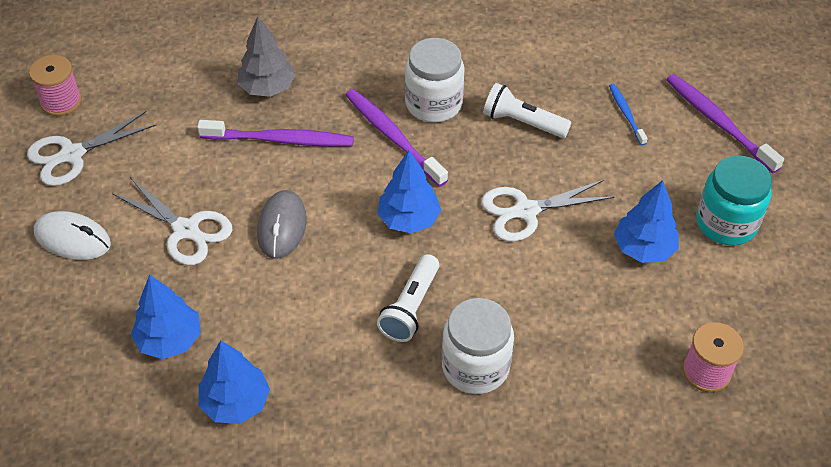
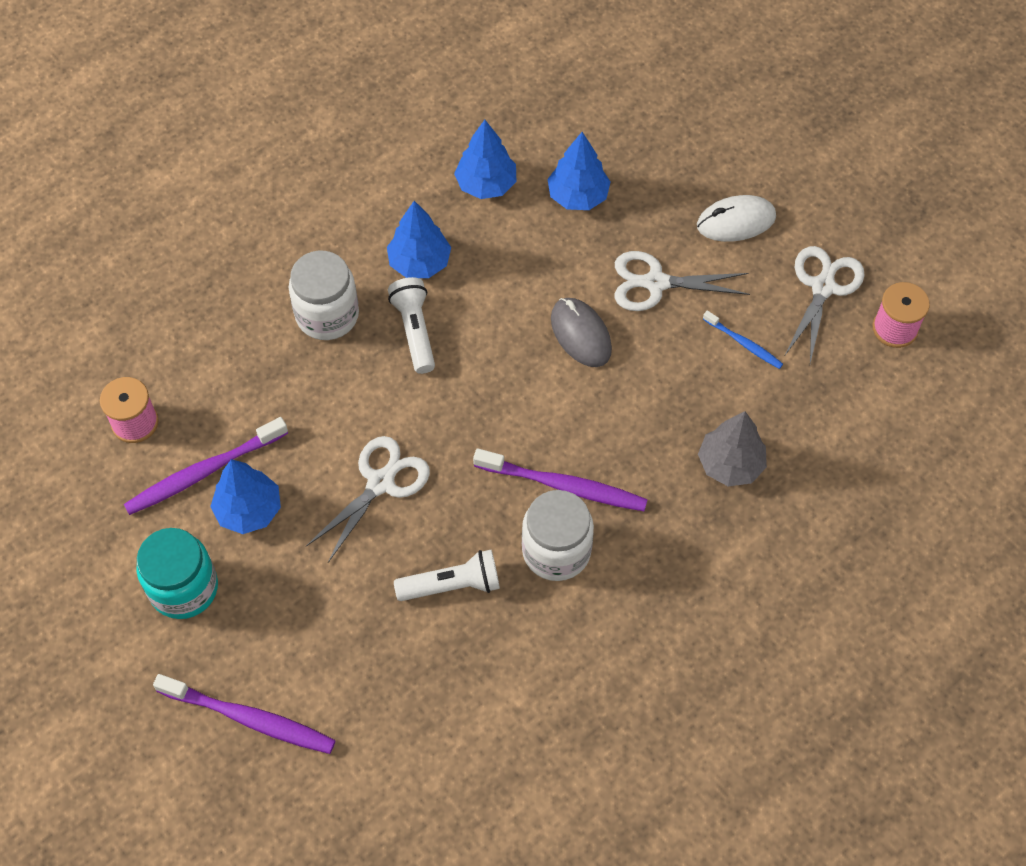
camera: 145 degrees right, 10 degrees up
purple toothbrush [197,120,354,147] -> purple toothbrush moved to [124,417,288,515]
blue tree [377,151,441,233] -> blue tree moved to [387,201,451,278]
blue toothbrush [609,84,648,145] -> blue toothbrush moved to [703,310,783,369]

